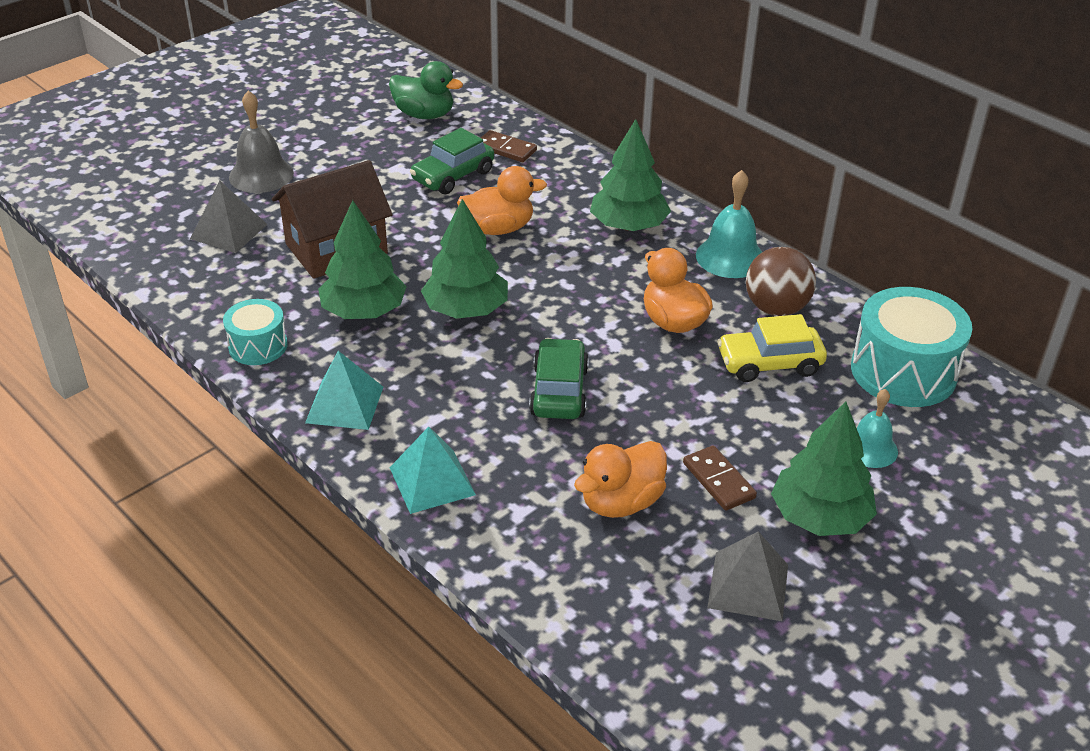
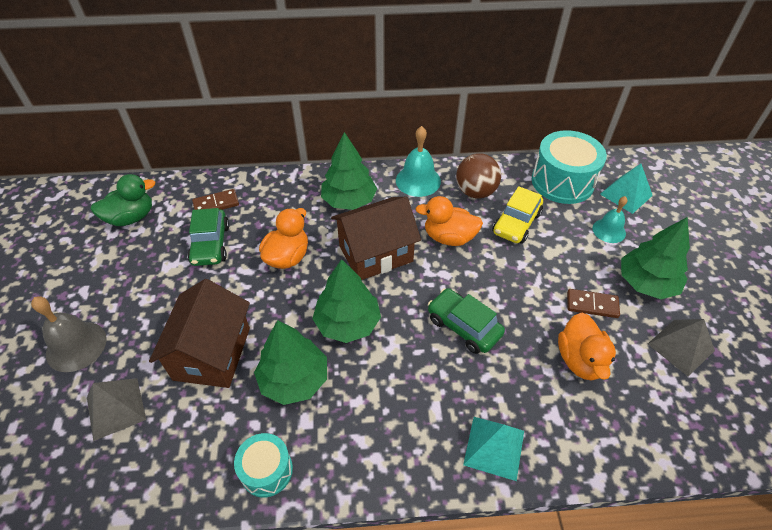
camera: 50 degrees left, 10 degrees up
turquoise pyramid [305,351,383,430] -> turquoise pyramid moved to [600,164,653,214]
none -> brown house [331,197,421,280]

